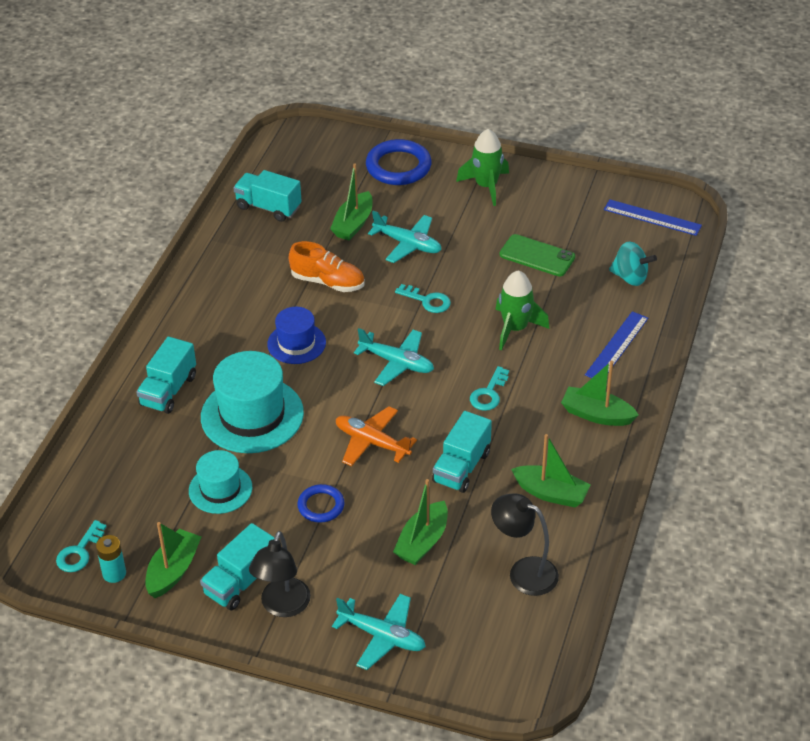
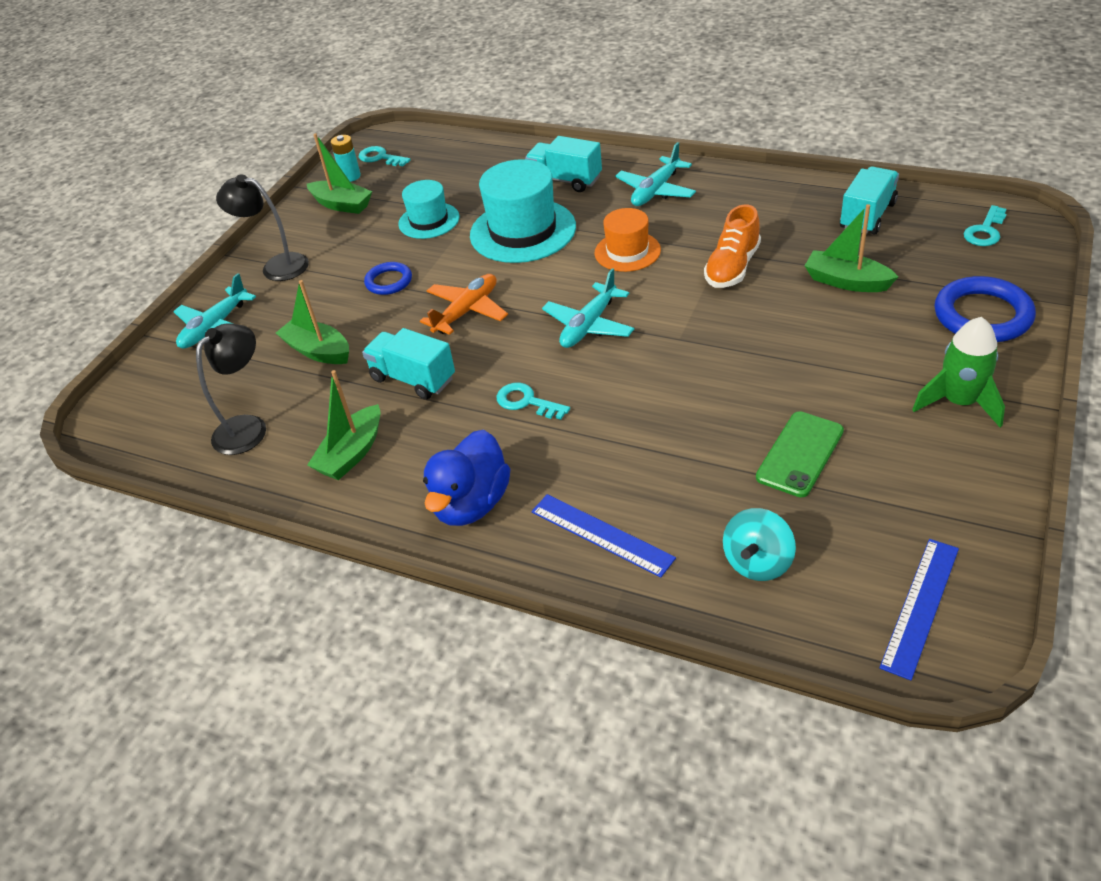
camera: 100 degrees right, 0 degrees up
turquoise truck [200,523,275,611] -> none
blue hat [267,307,326,364] -> orange hat [595,208,661,272]
turquoise plane [368,211,442,263] -> turquoise plane moved to [615,142,696,206]
turquoise key [395,284,451,313] -> turquoise key moved to [964,205,1007,246]
green rocket [495,270,550,351] -> none
green boat [561,361,639,426] -> blue duck [423,430,510,526]

